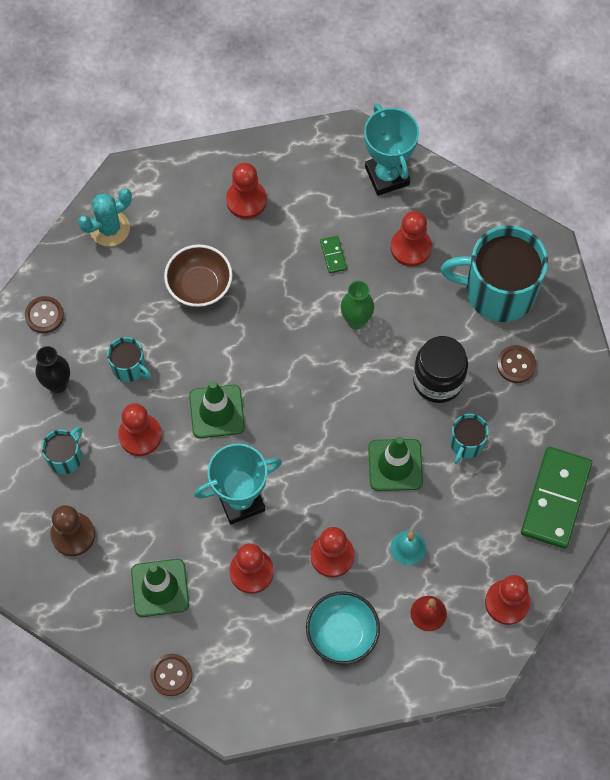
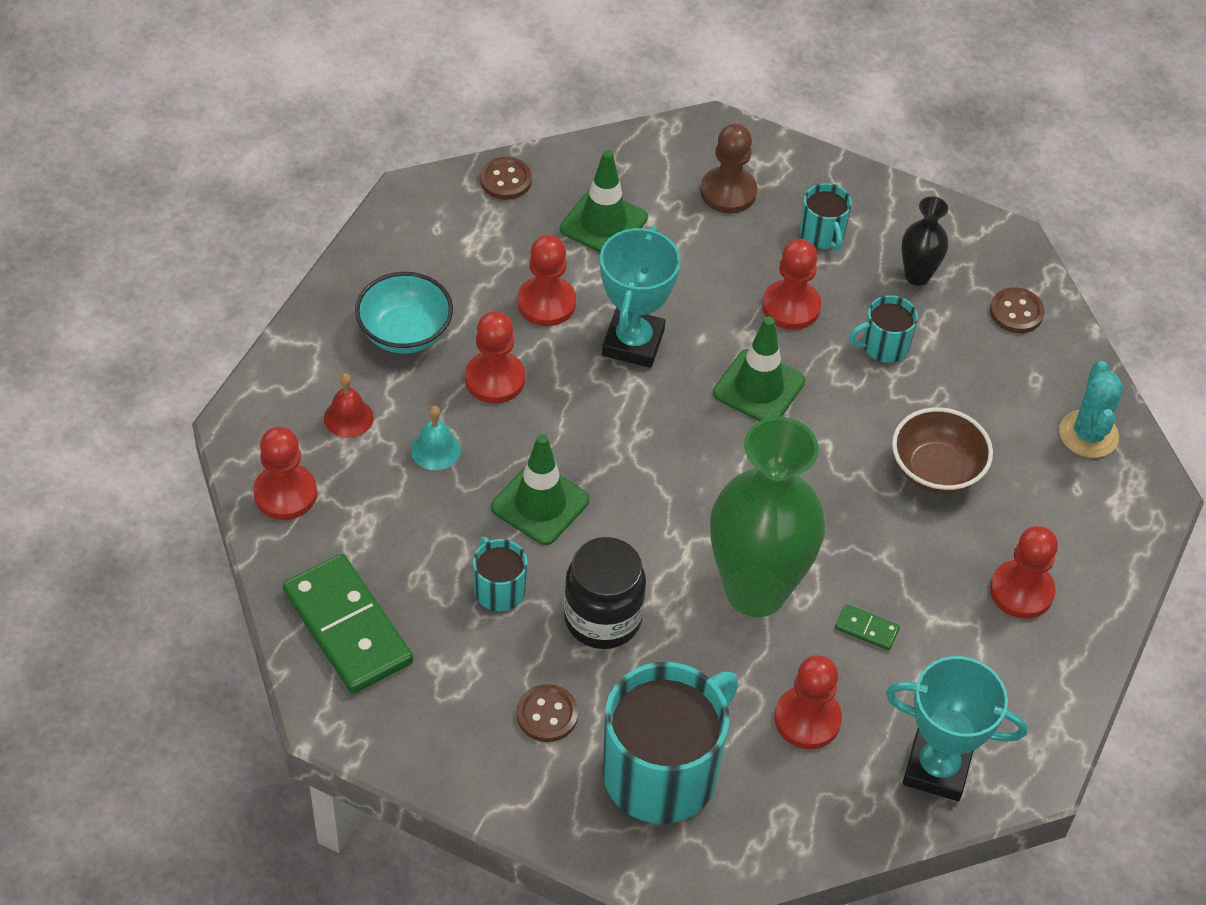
camera: 125 degrees right, 15 degrees down
green vase [341,281,374,329] -> green vase [710,417,825,617], size x2.17

